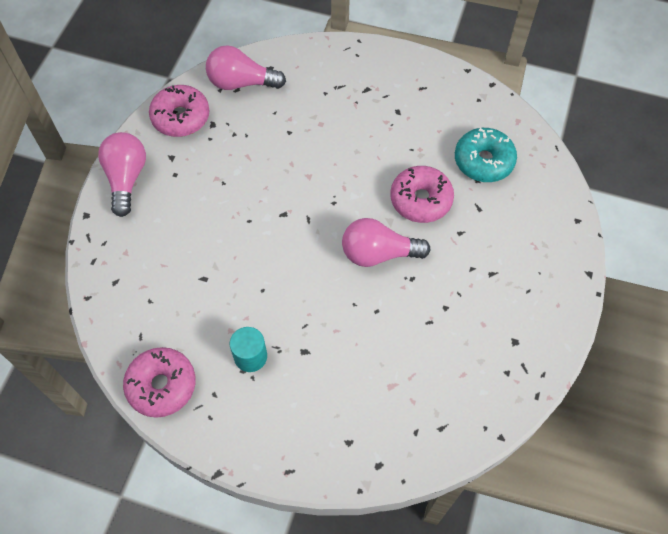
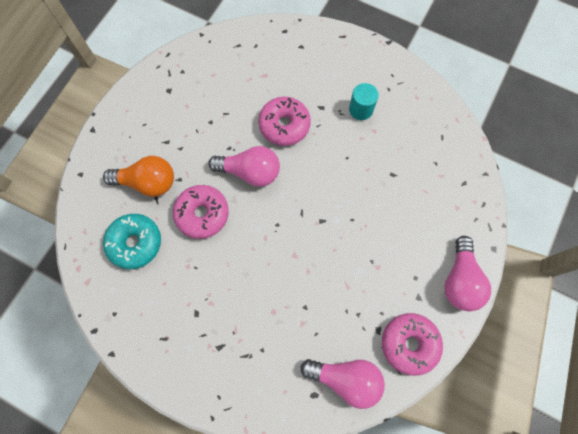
camera: 170 degrees left, 10 degrees up
pink donut [123,347,196,418] -> pink donut moved to [258,97,311,146]
none -> orange light bulb [103,156,174,197]

